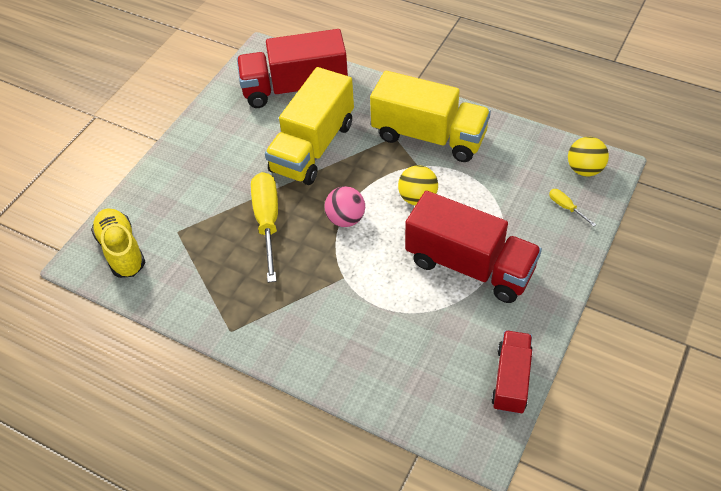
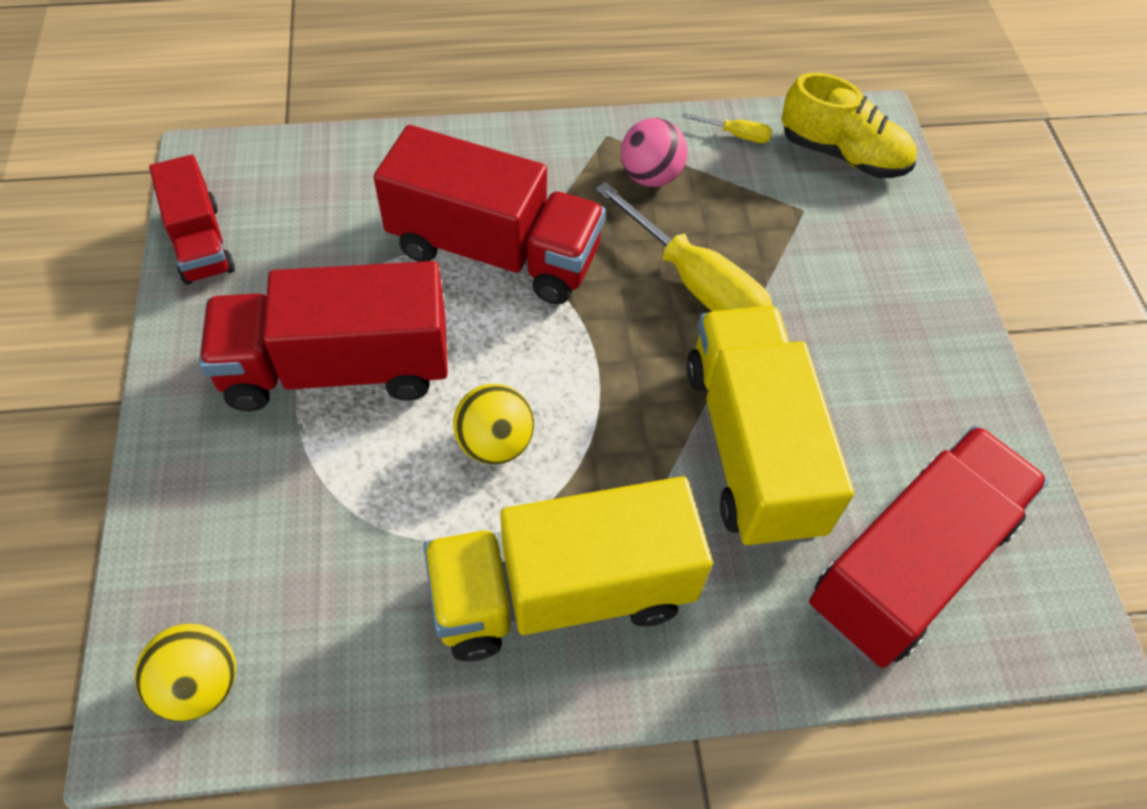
camera: 140 degrees right, 5 degrees up
pink ball [325,186,365,227] -> pink ball moved to [621,118,688,187]
yellow screwdriver [549,189,596,227] -> yellow screwdriver moved to [682,113,772,143]
none -> red truck [374,125,606,305]

